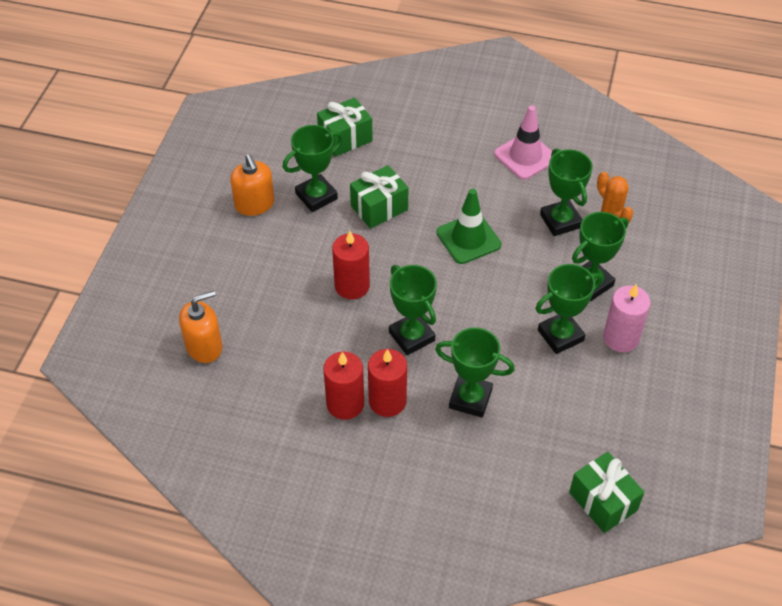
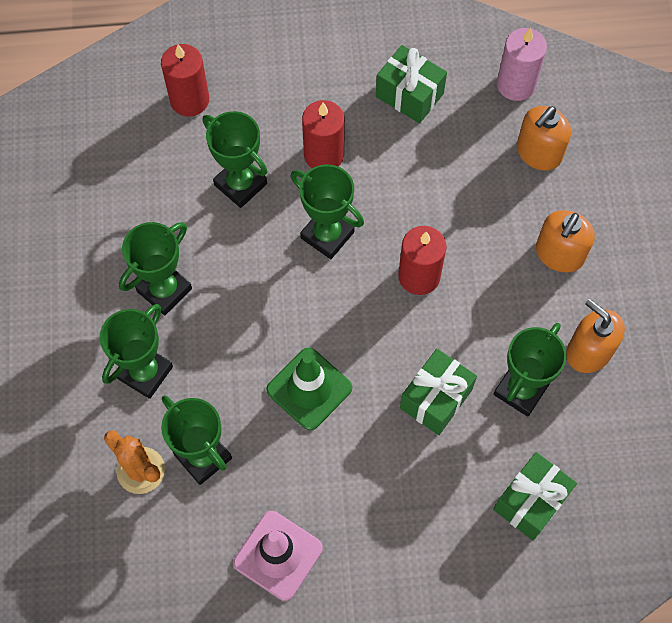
camera: 160 degrees right, 15 degrees up
red candle [323,352,364,420] -> red candle moved to [161,44,209,116]
green trophy [435,328,515,418] -> green trophy turned 45 degrees clockwise [202,111,268,208]
green gift [569,452,645,533] -> green gift moved to [376,45,447,124]
pink candle [603,284,651,352] -> pink candle moved to [497,28,547,101]
none -> orange soap dispenser [536,210,595,272]

